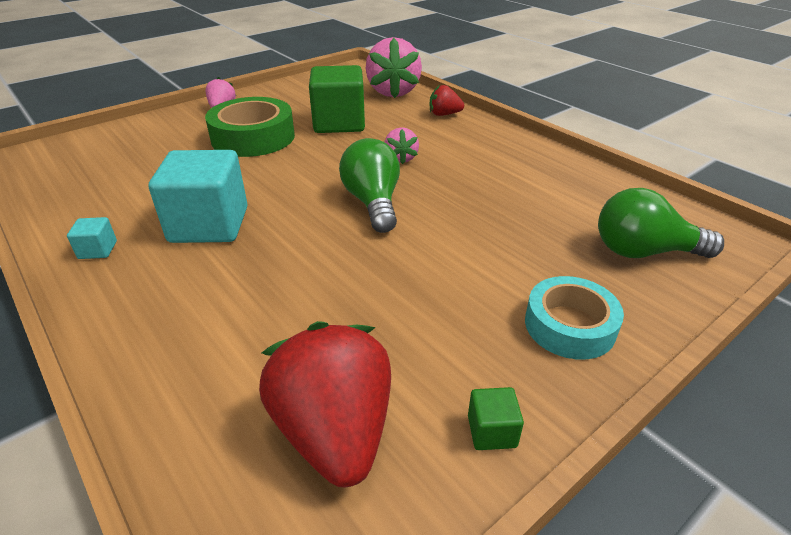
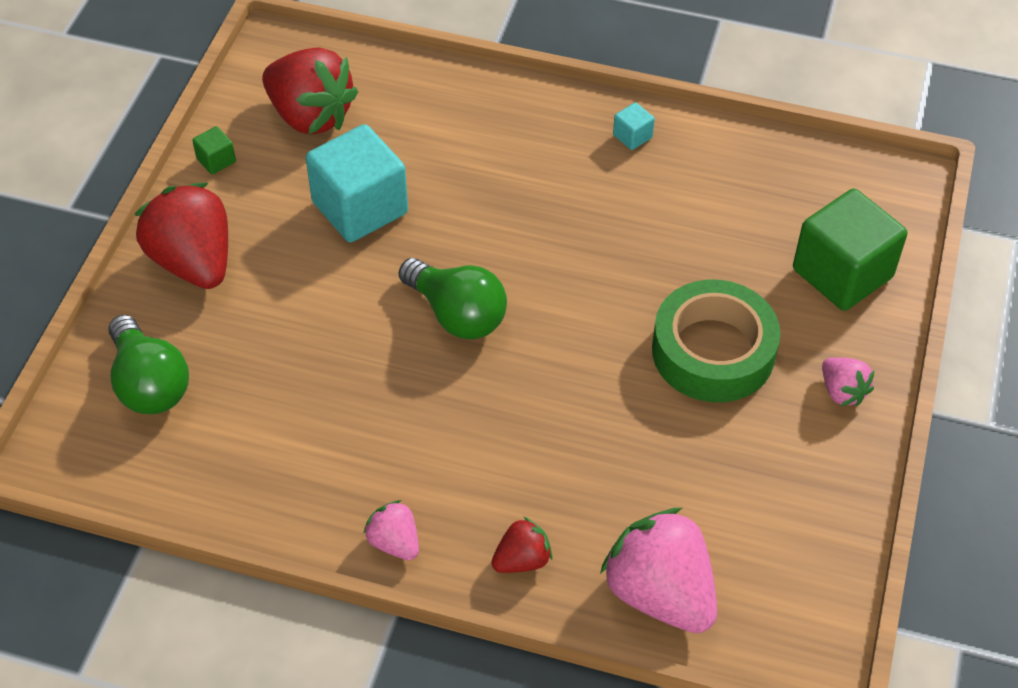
camera: 145 degrees right, 15 degrees up
turquoise cube [149,150,248,243] -> turquoise cube moved to [306,124,408,242]
green cube [309,65,365,133] -> green cube moved to [793,189,907,311]
pink strawberry [385,127,419,164] -> pink strawberry moved to [363,500,419,560]
turquoise tape [525,276,624,360] -> red strawberry [134,183,228,289]
green light bulb [598,188,724,258] -> green light bulb turned 90 degrees clockwise [108,315,189,414]

